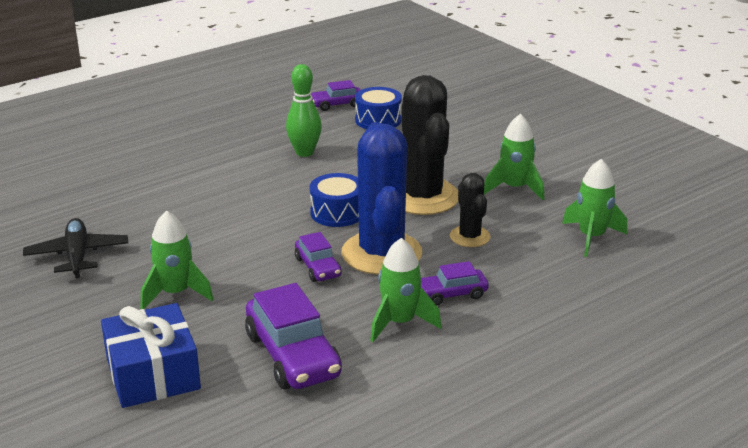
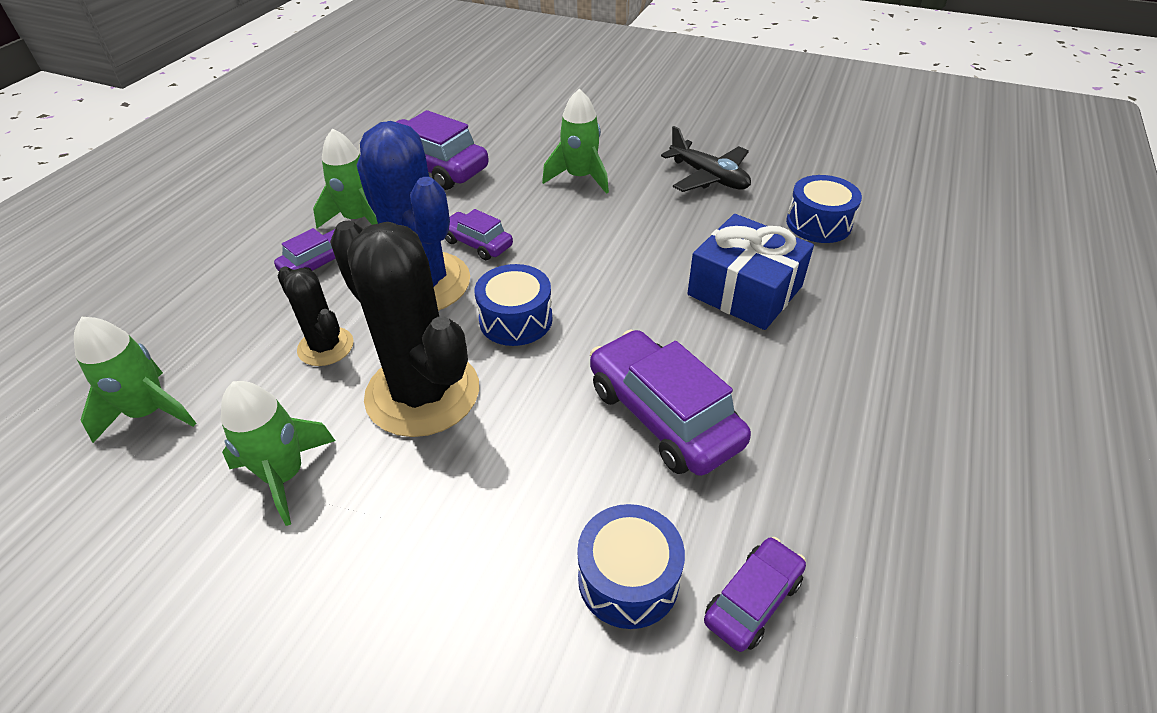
camera: 150 degrees right, 15 degrees up
blue gift [101,303,201,408] -> blue gift moved to [687,214,814,330]
green bowling pin [286,64,322,157] -> purple car [590,329,751,476]
none -> blue drum [786,175,862,243]

